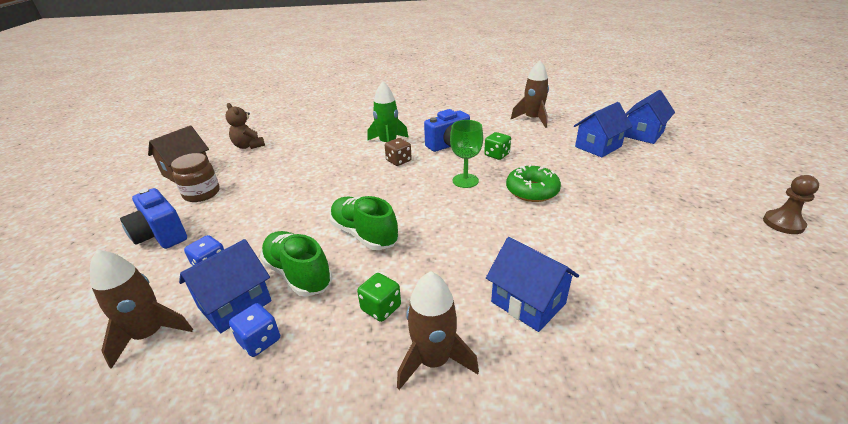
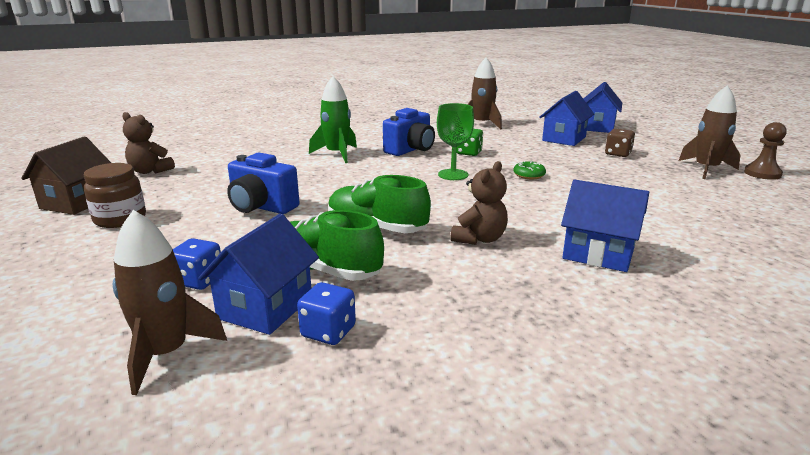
camera: 20 degrees left, 10 degrees down
blue camera [120,188,187,249] -> blue camera moved to [227,153,300,214]
green dice [357,273,401,322] -> none
brown dice [385,138,412,166] -> brown dice moved to [605,128,635,157]
brown rocket [397,271,479,390] -> brown rocket moved to [679,85,741,179]
green donut [506,164,561,202] -> green donut [513,161,546,179], size x0.55
none -> brown teddy bear [450,161,508,245]

